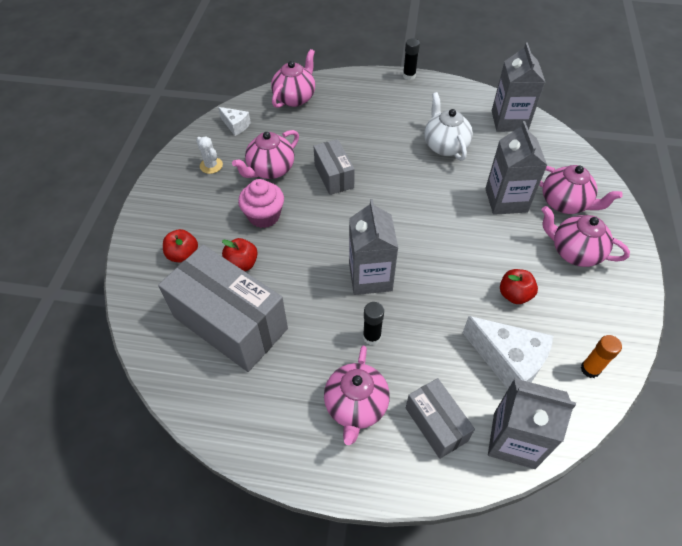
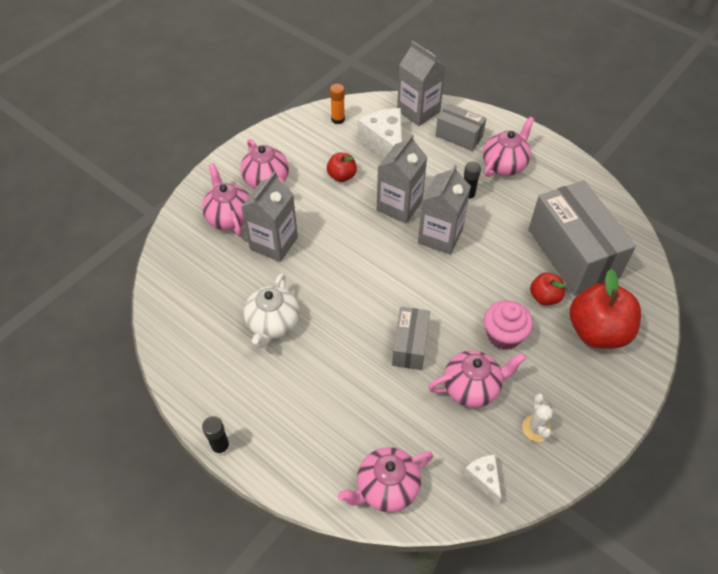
camera: 150 degrees left, 0 degrees up
red apple [163,229,198,263] -> red apple [570,269,641,349], size x1.93
grey box [406,378,475,459] -> grey box turned 60 degrees counterclockwise [435,103,486,151]
grey carton [492,42,545,132] -> grey carton moved to [377,134,427,224]

